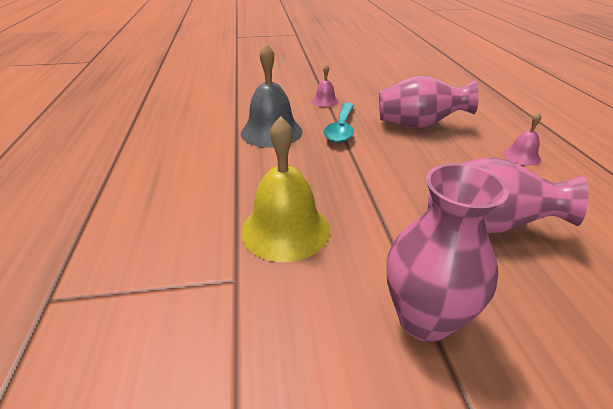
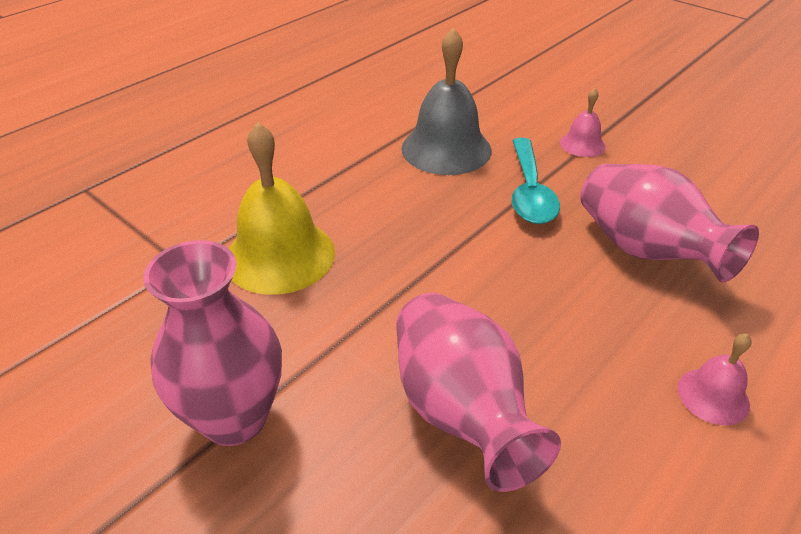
camera: 50 degrees right, 5 degrees up
turquoise spoon [324,103,354,143] -> turquoise spoon turned 60 degrees counterclockwise [512,138,560,224]

